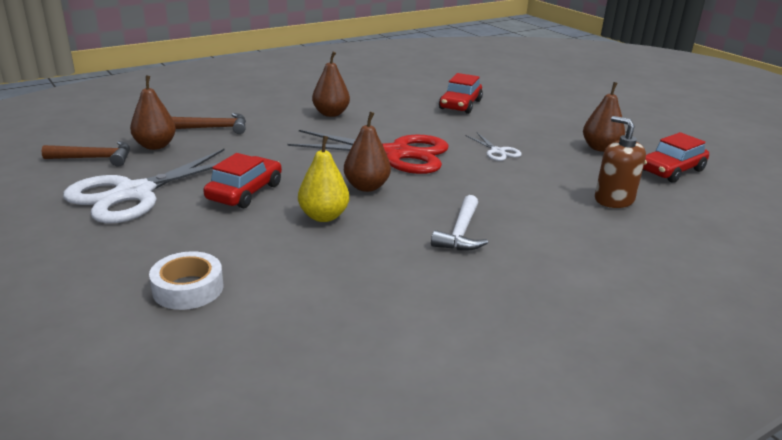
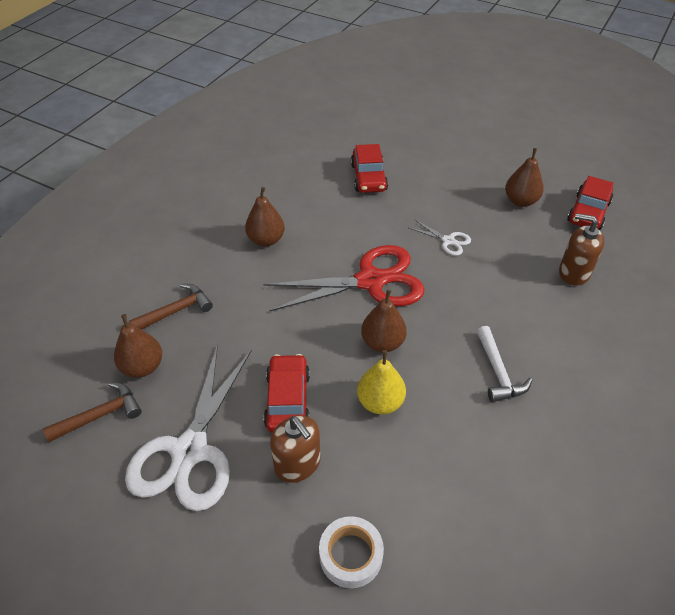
camera: 25 degrees left, 20 degrees up
none -> brown soap dispenser [270,415,321,483]

